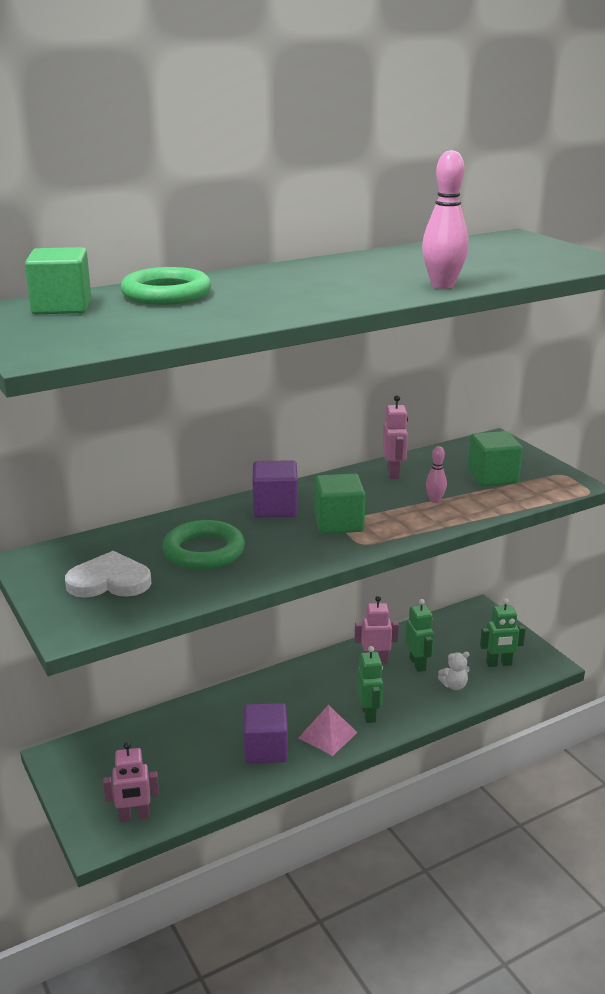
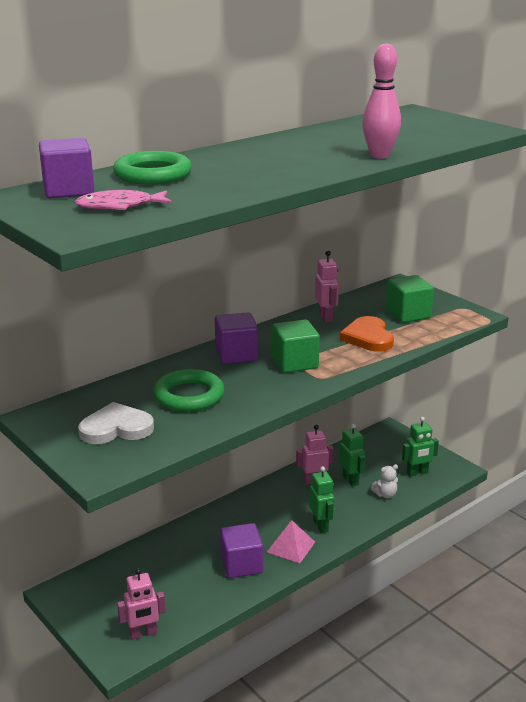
camera: 10 degrees left, 0 degrees up
green cube [25,247,91,314] -> purple cube [39,138,94,198]
pink bowling pin [426,446,447,503] -> orange heart [340,316,394,352]
none -> pink fish [74,190,172,210]

